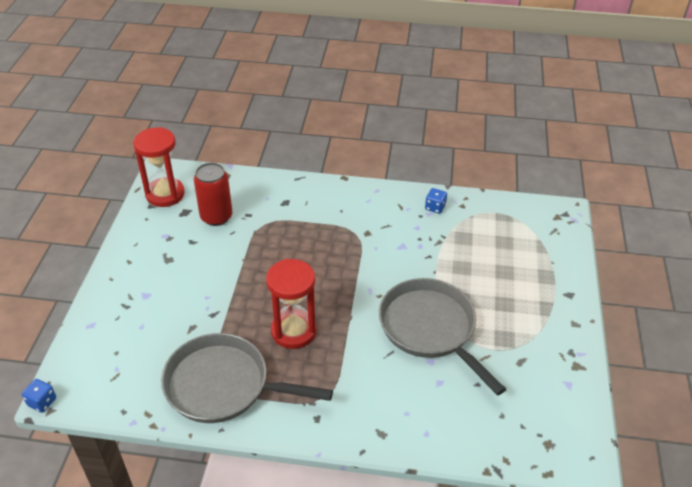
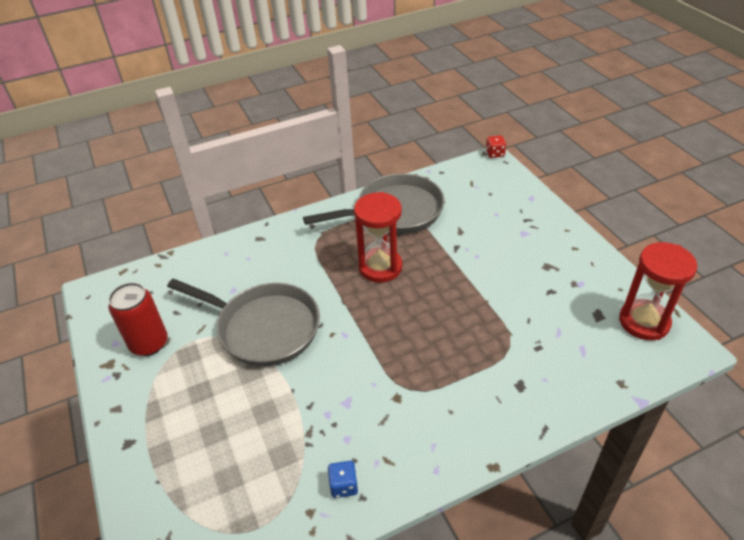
camera: 150 degrees right, 0 degrees up
blue dice [22,379,56,413] -> red dice [486,135,506,158]
red can [194,163,233,226] -> red can moved to [109,282,168,356]

